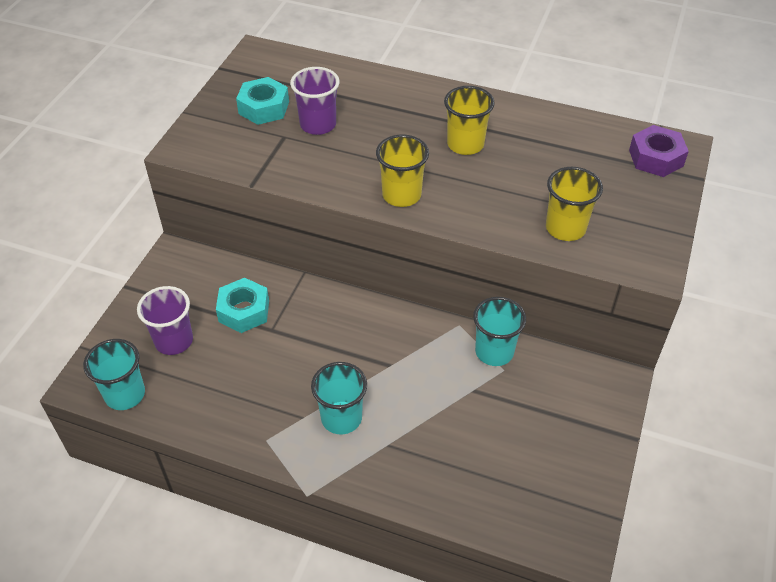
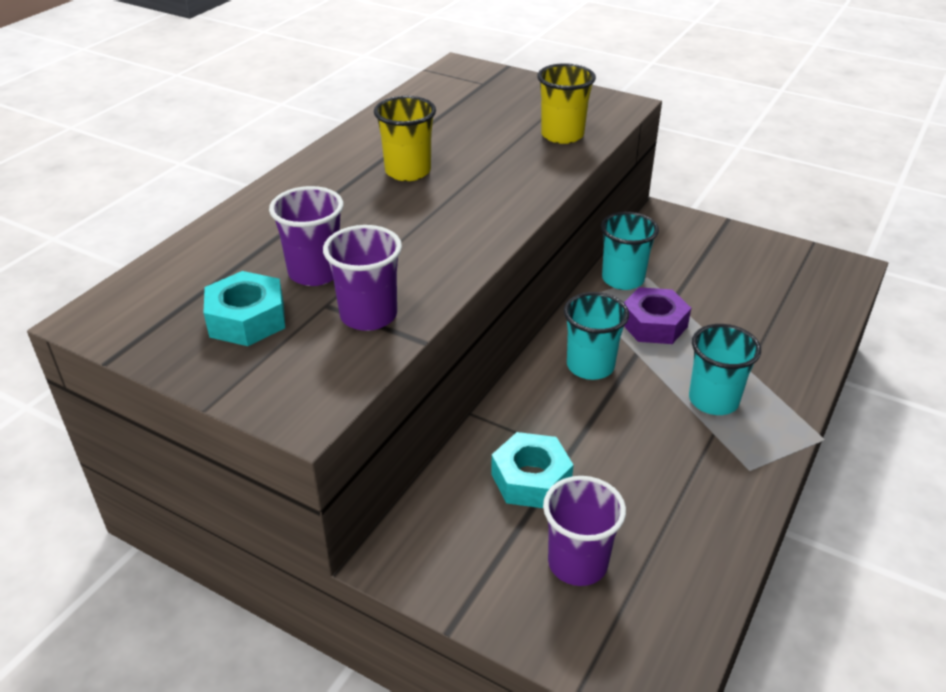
camera: 80 degrees left, 10 degrees down
turquoise cup [83,339,145,410] -> turquoise cup moved to [564,292,629,380]
yellow cup [376,135,429,207] -> none
purple nut [629,125,689,177] -> purple nut moved to [624,287,691,344]
none -> purple cup [323,225,402,331]

